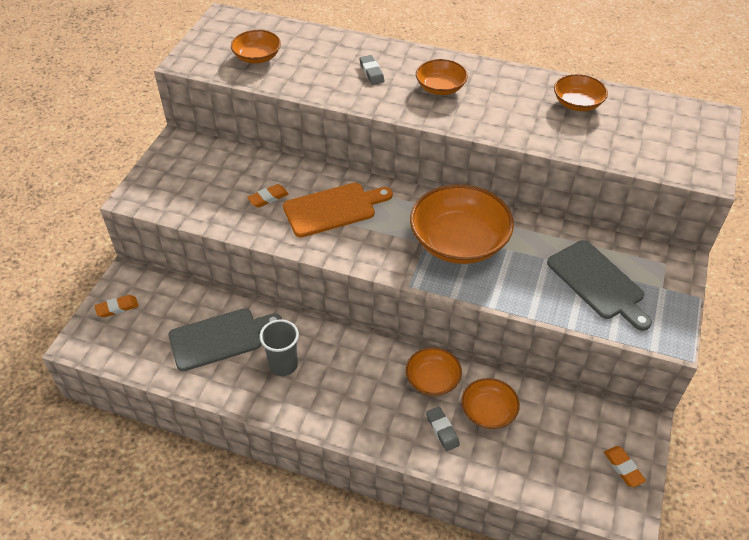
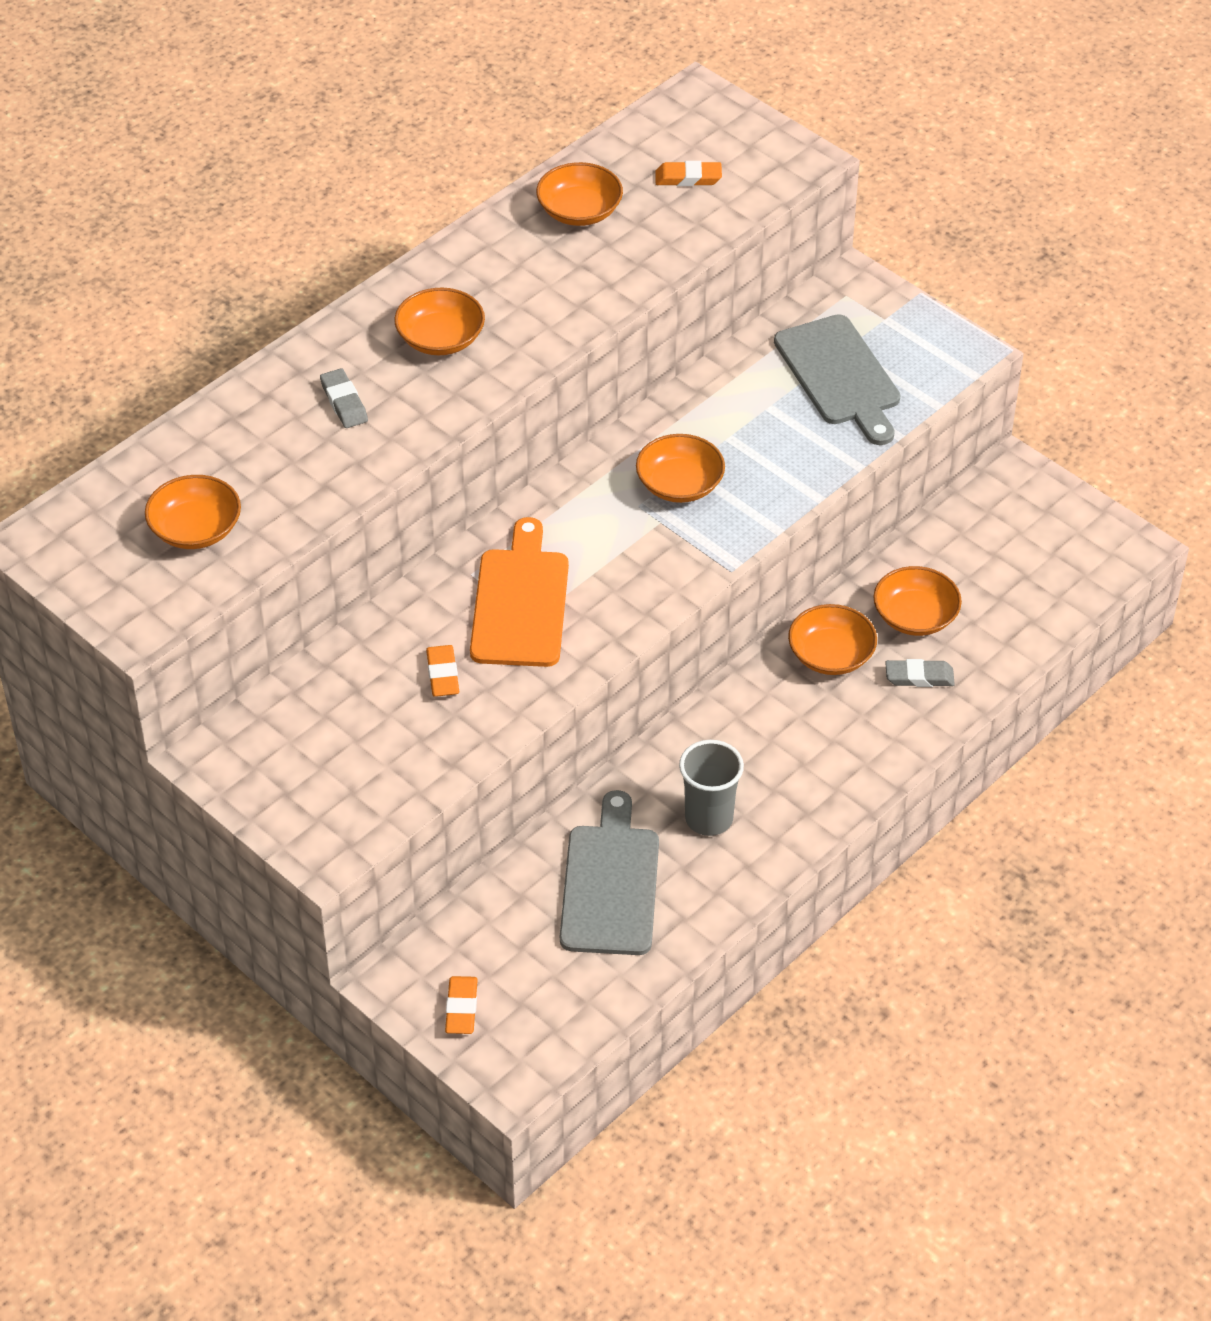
camera: 65 degrees left, 0 degrees up
grey eraser [359,55,385,85] -> grey eraser turned 60 degrees clockwise [320,368,368,428]
orange bowl [410,184,514,264] -> orange bowl [636,434,725,503], size x0.54
grey cutting board [547,240,652,331] -> grey cutting board turned 75 degrees clockwise [774,314,900,445]
orange eraser [604,446,646,487] -> orange eraser moved to [655,161,722,186]

